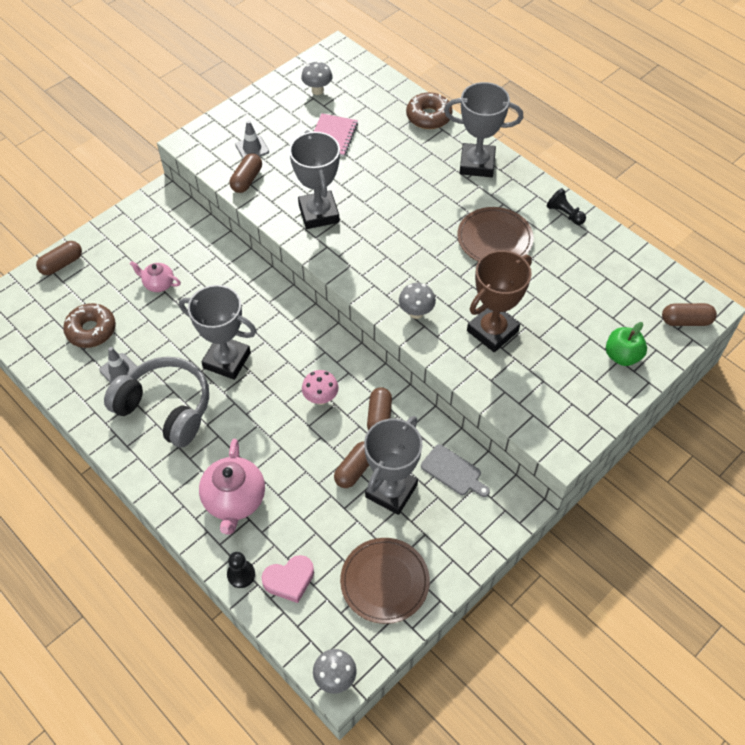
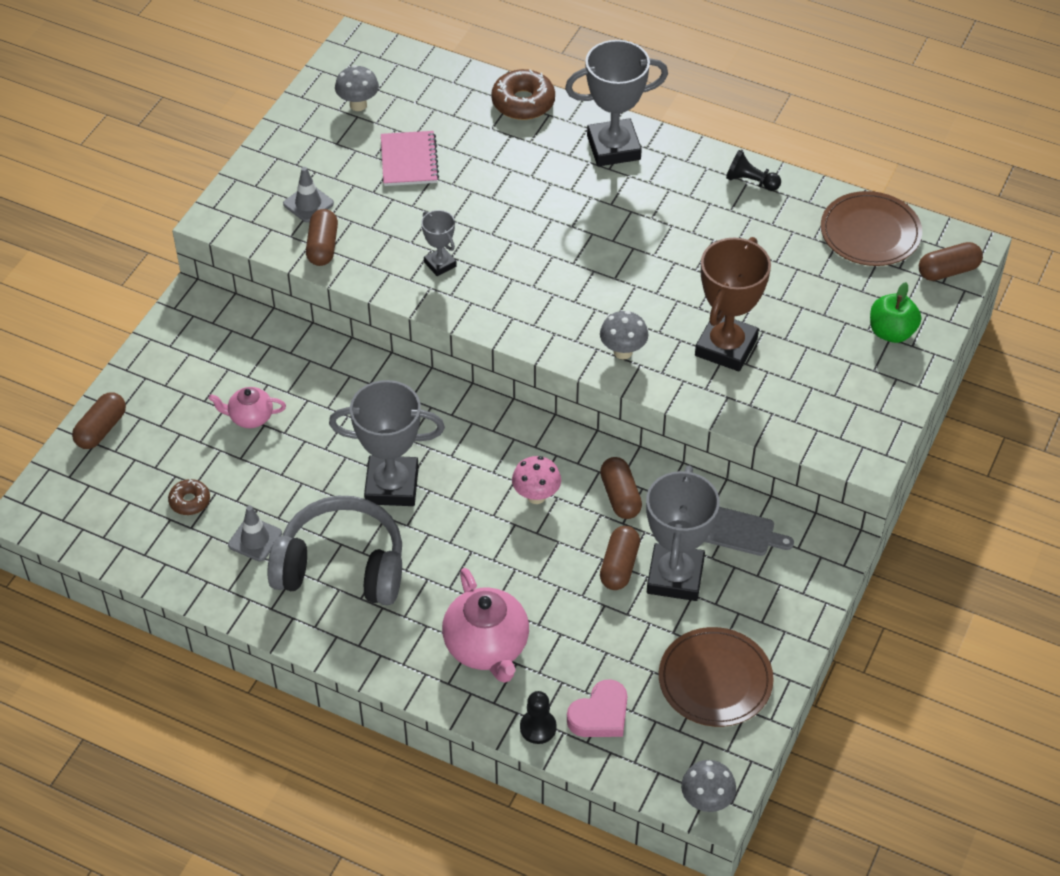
camera: 20 degrees left, 5 degrees down
brown donut [63,303,116,348] -> brown donut [168,479,210,515], size x0.58
grey trophy [289,130,340,229] -> grey trophy [421,210,457,276], size x0.51
brown plate [457,207,533,261] -> brown plate moved to [821,191,922,266]

